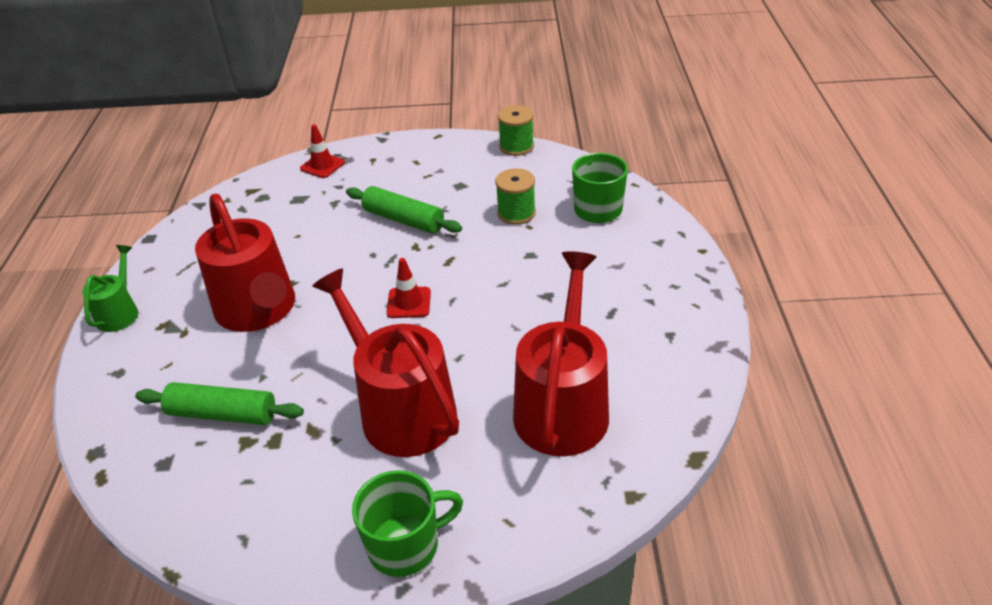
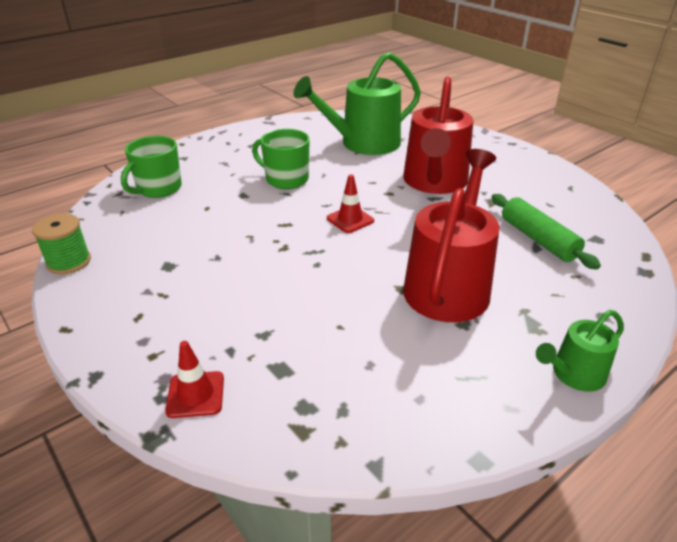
camera: 130 degrees left, 5 degrees down
green rolling pin [346,186,462,234] -> none
green mug [352,470,463,577] -> green mug moved to [252,129,310,189]
green spool [495,168,536,225] -> none
red watering can [513,251,609,456] -> green watering can [294,52,421,155]

